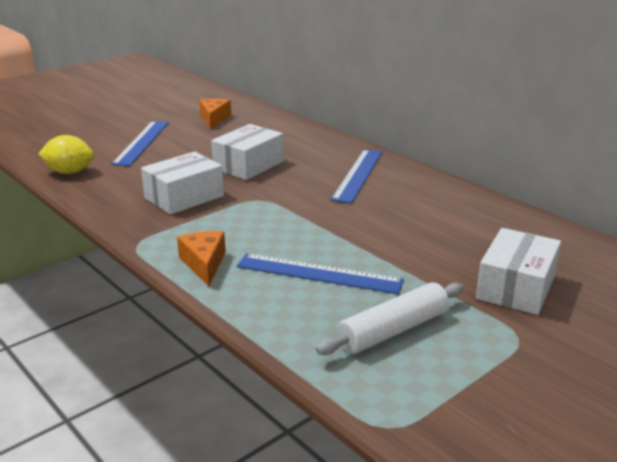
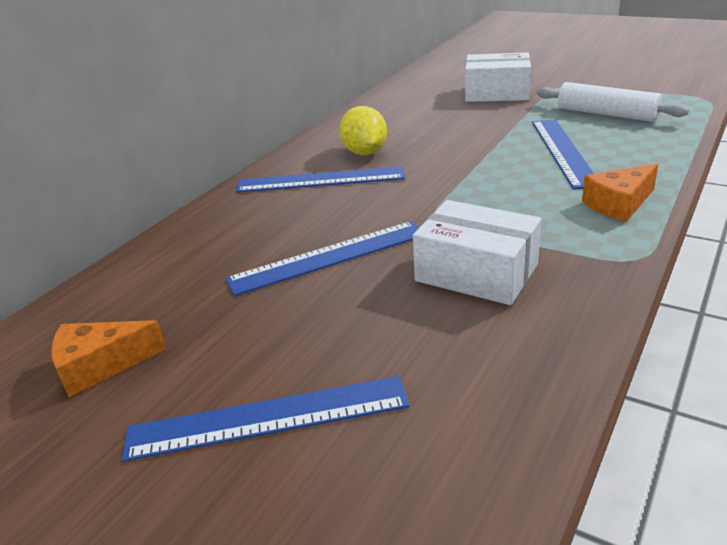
camera: 105 degrees left, 5 degrees up
yellow lemon [38,135,94,174] -> yellow lemon moved to [339,106,387,155]
white box [211,124,284,180] -> blue ruler [225,221,419,296]

